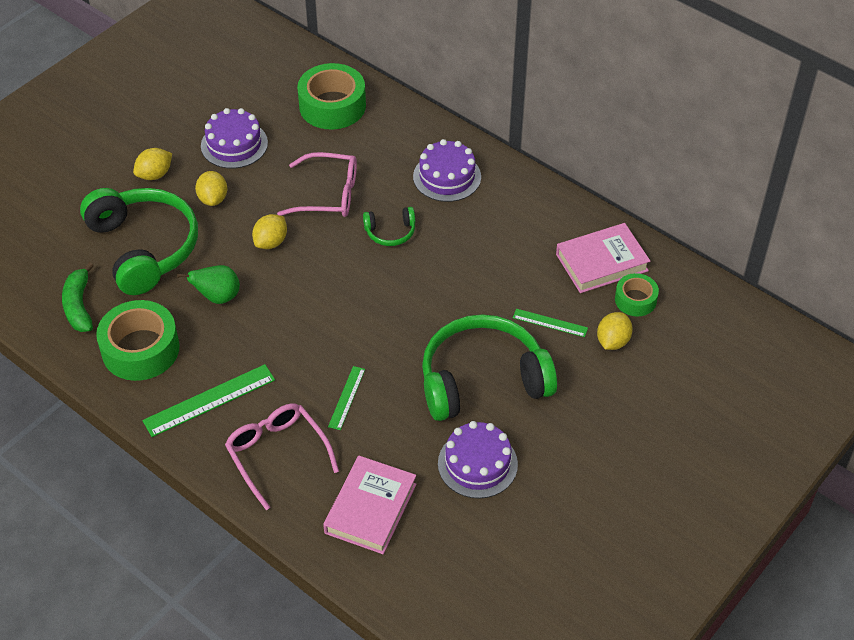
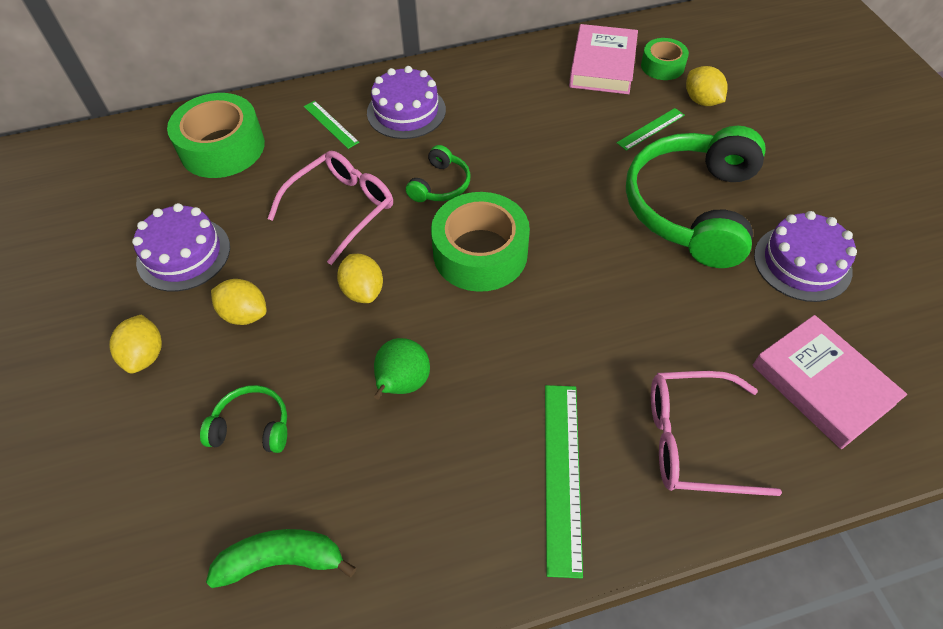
camera: 55 degrees left, 5 degrees up
green banana [62,262,94,332] -> green banana turned 150 degrees clockwise [206,529,356,588]
green headphones [80,188,198,295] -> green headphones [200,385,287,453], size x0.44
green tape [96,300,180,381] -> green tape moved to [431,192,530,292]
green ruler [328,366,365,430] -> green ruler moved to [304,101,359,149]

